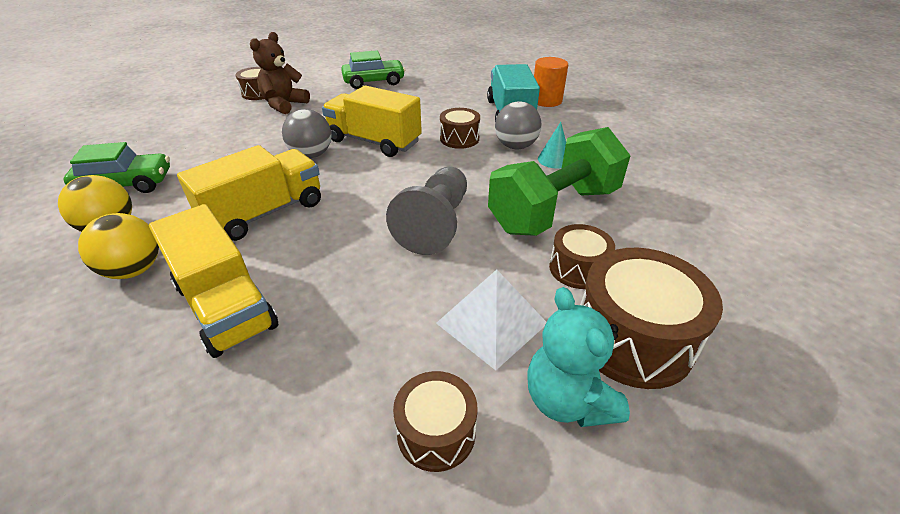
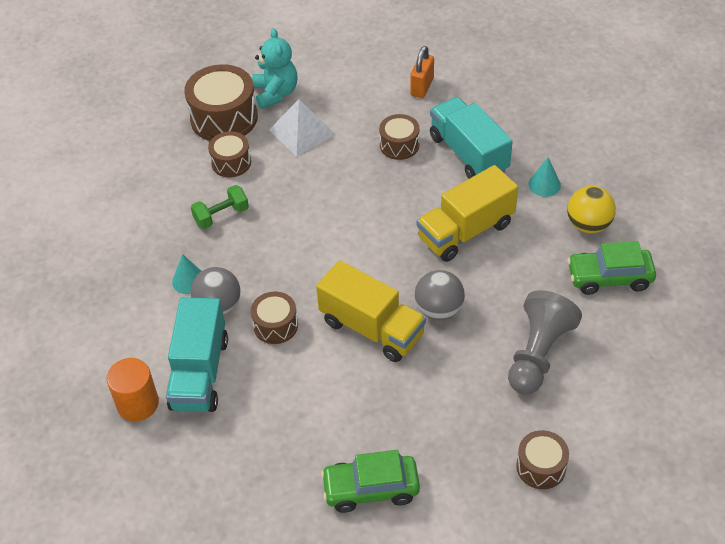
camera: 170 degrees left, 10 degrees up
yellow ball [78,213,159,279] -> turquoise cone [529,157,561,197]
yellow truck [149,204,278,358] -> turquoise truck [430,97,513,179]
brown teddy bear [250,32,310,114] -> none
grey pawn [386,166,467,255] -> grey pawn moved to [508,290,582,394]
brown drum [393,371,478,472] -> brown drum moved to [379,114,419,160]
green dumbbell [488,127,631,236] -> green dumbbell [191,185,249,229], size x0.46
none -> orange padlock [410,46,434,98]

